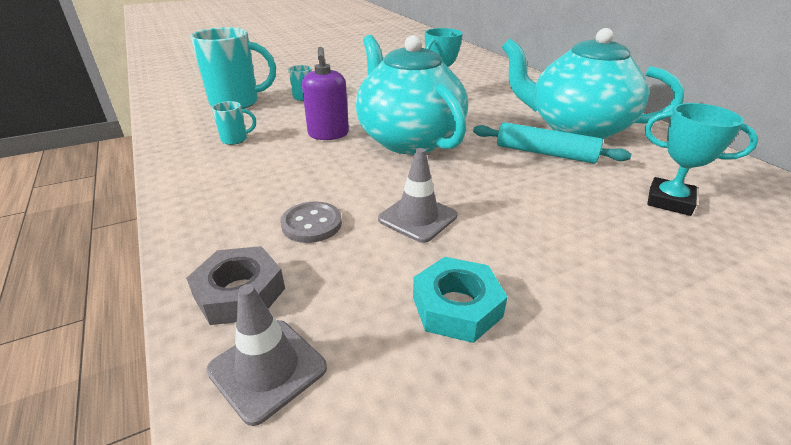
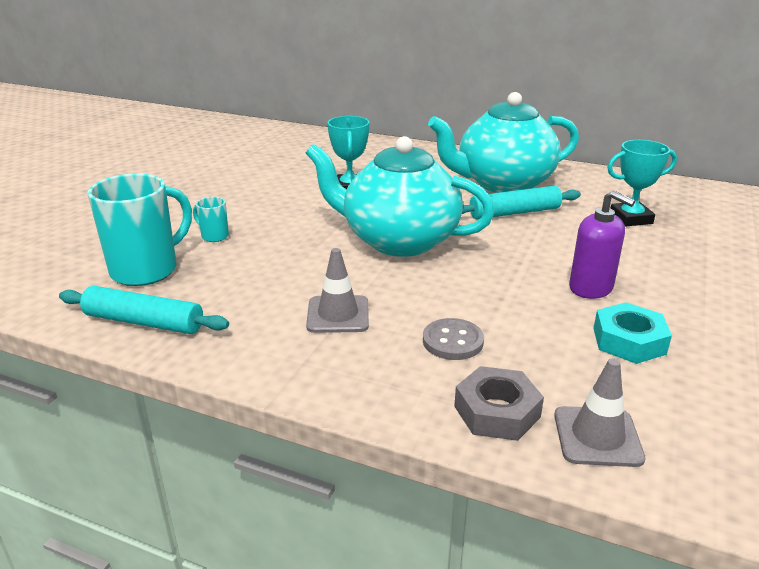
camera: 40 degrees left, 5 degrees down
turquoise mug [212,101,256,145] -> none
purple soap dispenser [302,47,349,140] -> purple soap dispenser moved to [569,190,635,299]
grey traffic cone [378,148,457,243] -> grey traffic cone moved to [306,248,369,333]
none -> turquoise rolling pin [59,286,229,334]

